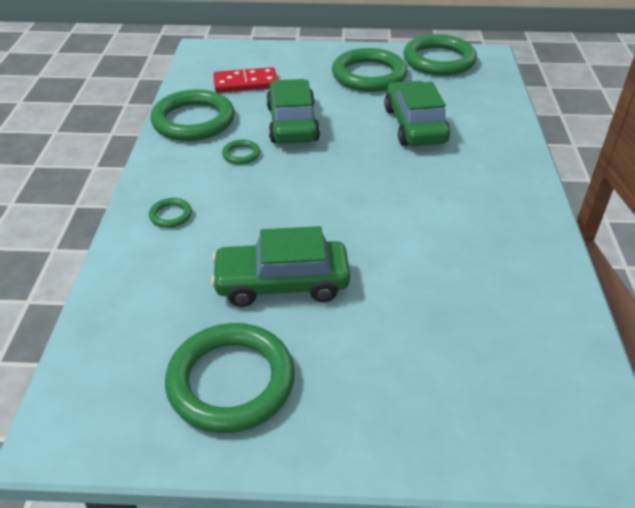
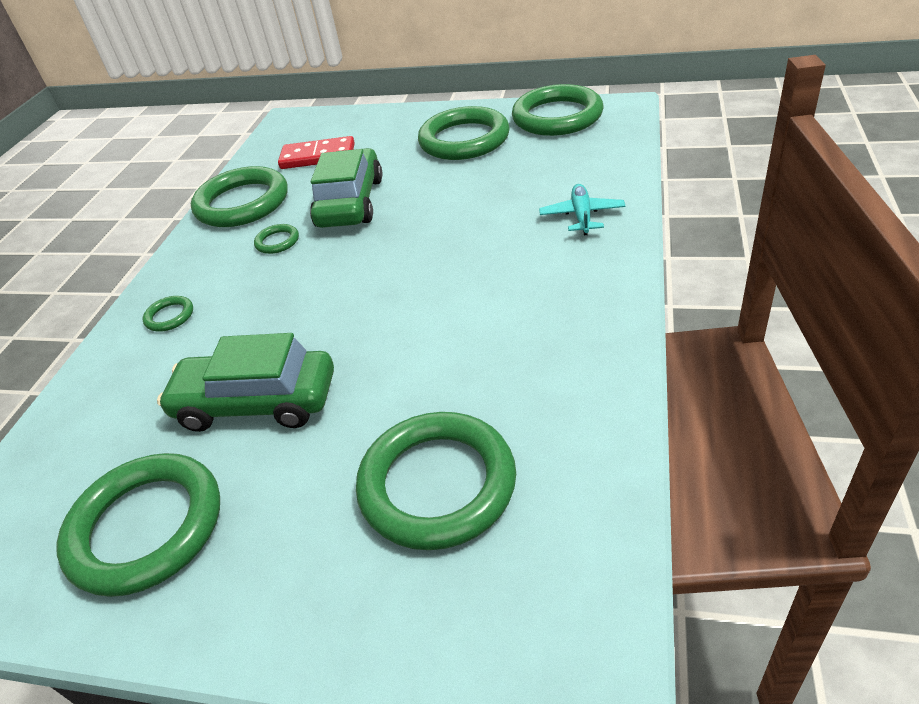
camera: 15 degrees right, 0 degrees up
green car [384,81,450,146] -> none
none -> green ring [356,412,516,550]
none -> turquoise plane [539,184,625,235]

